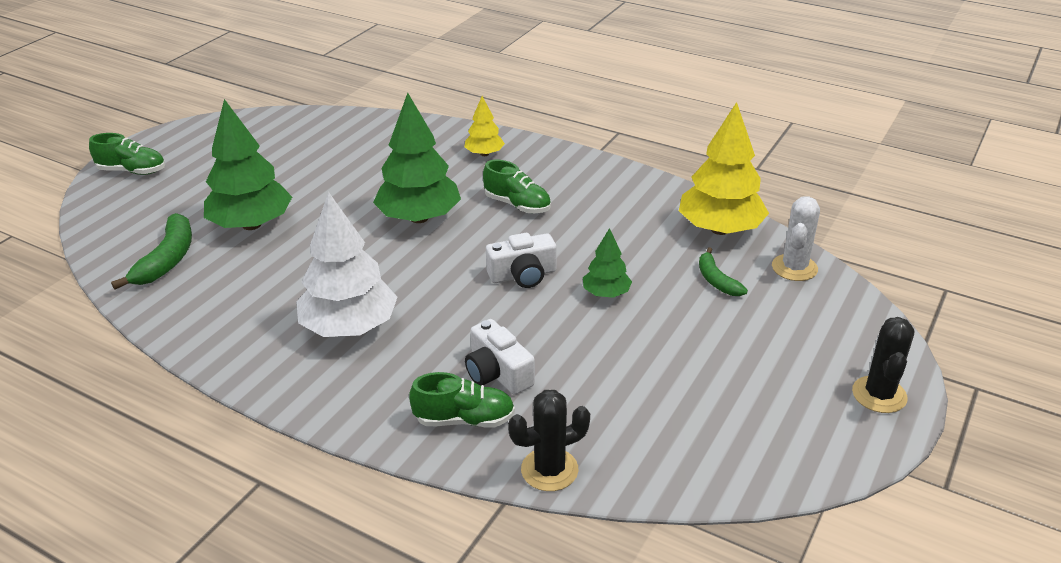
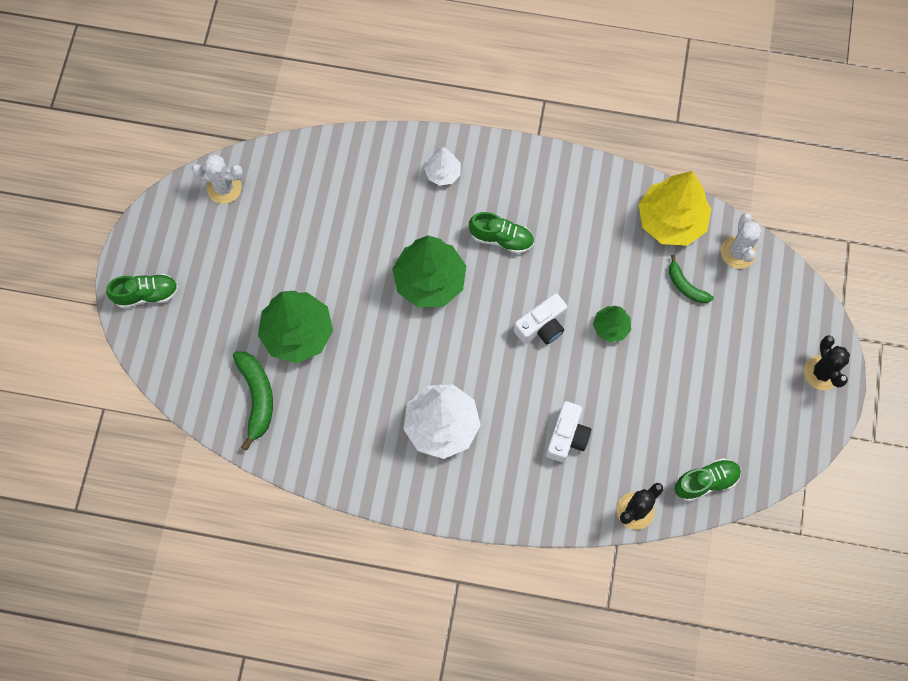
camera: 20 degrees left, 35 degrees up
green shoe [409,372,515,428] -> green shoe moved to [674,458,741,501]
yellow tree [464,96,505,156] -> white tree [424,147,461,186]
white camera [465,319,535,395] -> white camera turned 105 degrees counterclockwise [546,401,592,462]
none -> white cactus [191,154,243,204]

